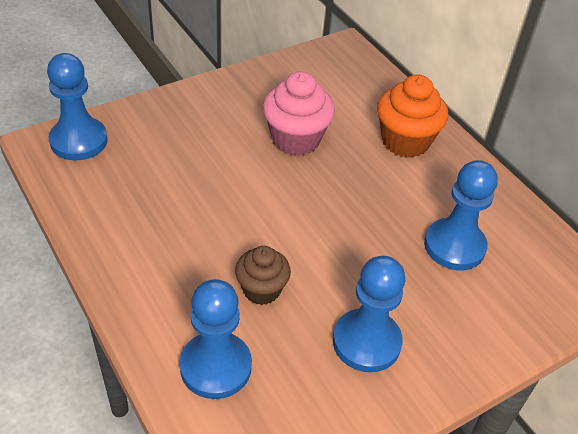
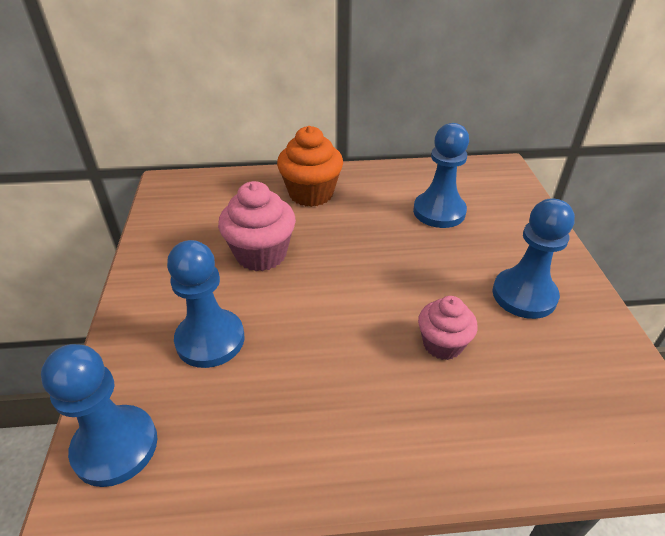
camera: 60 degrees left, 5 degrees down
blue pawn [180,279,252,399] -> blue pawn moved to [167,240,245,368]
brown cupcake [235,246,291,305] -> pink cupcake [418,296,478,360]

